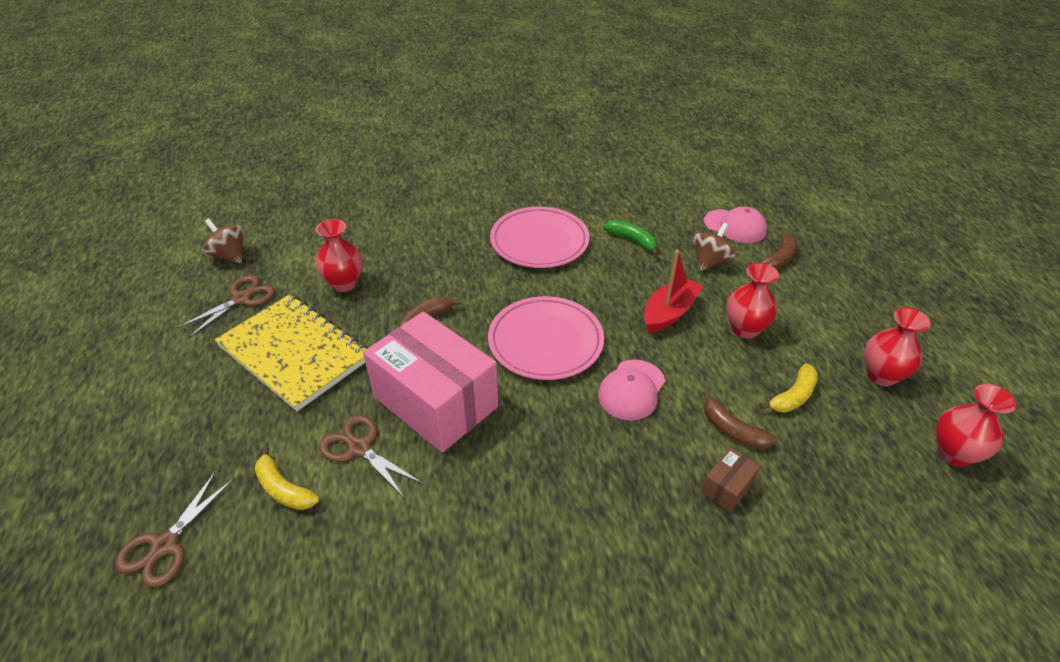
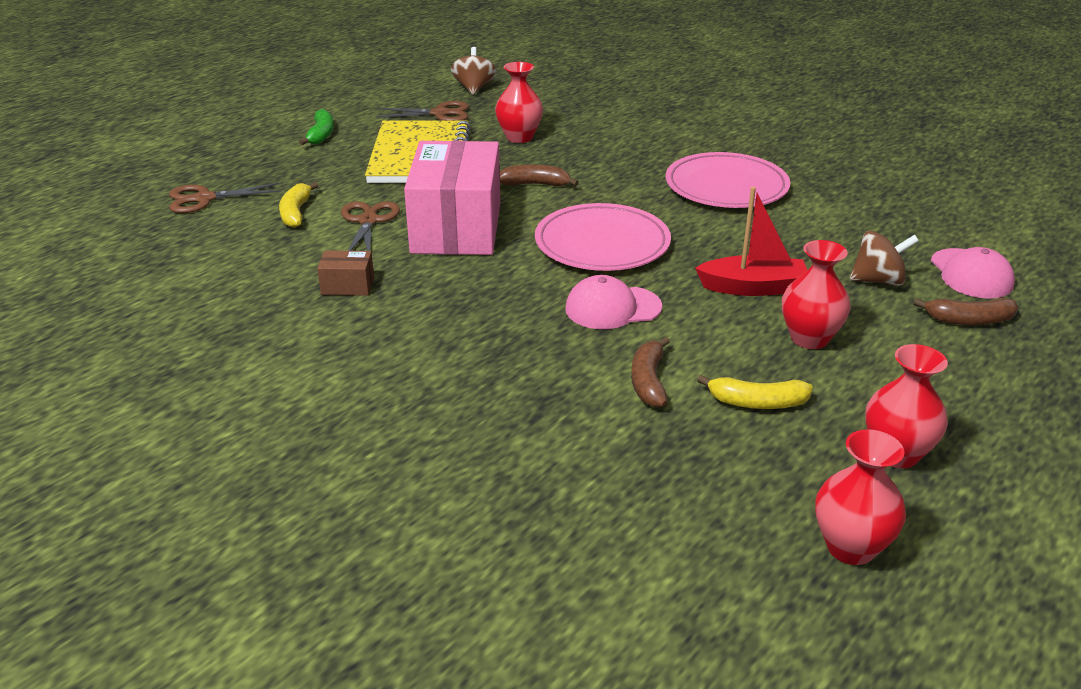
camera: 50 degrees right, 10 degrees down
green banana [604,220,659,256] -> green banana moved to [299,109,334,145]
brown box [701,447,760,512] -> brown box moved to [317,250,374,296]

